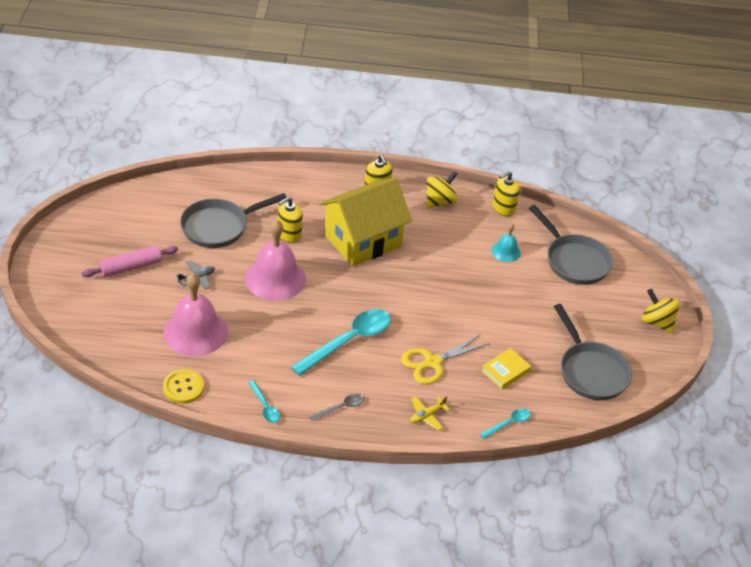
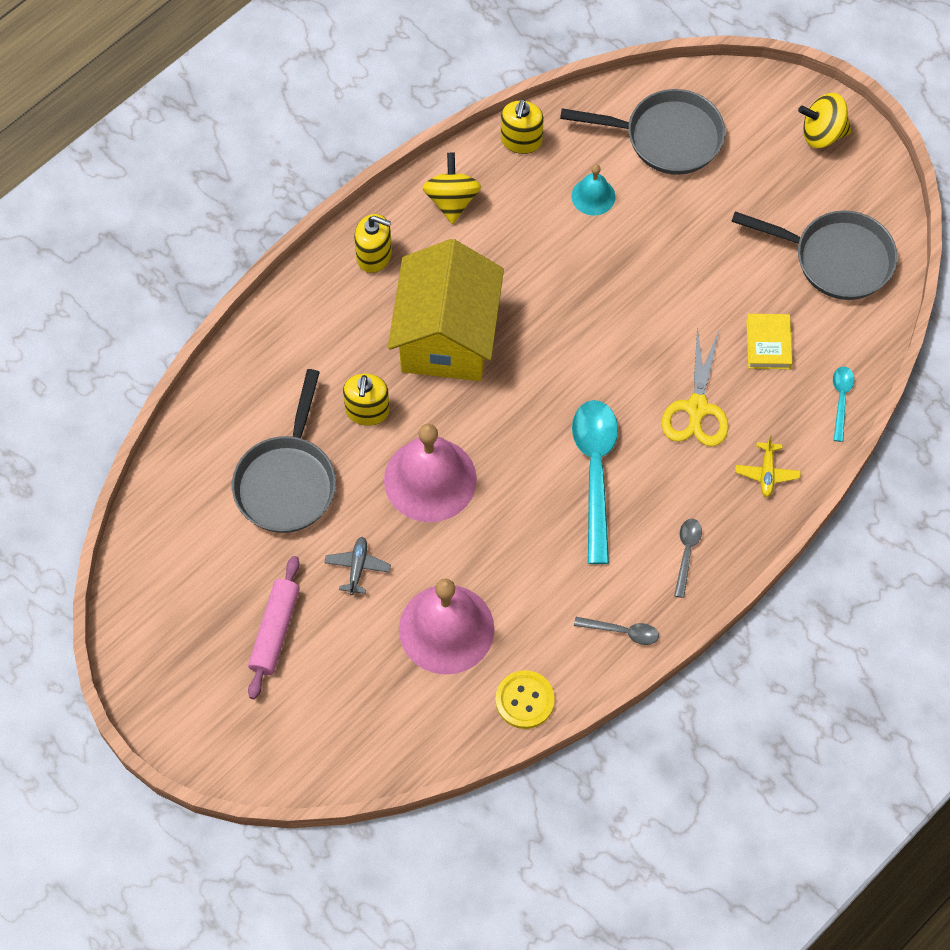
camera: 45 degrees left, 20 degrees up
turquoise spoon [248,380,280,423] -> grey spoon [574,617,659,645]

